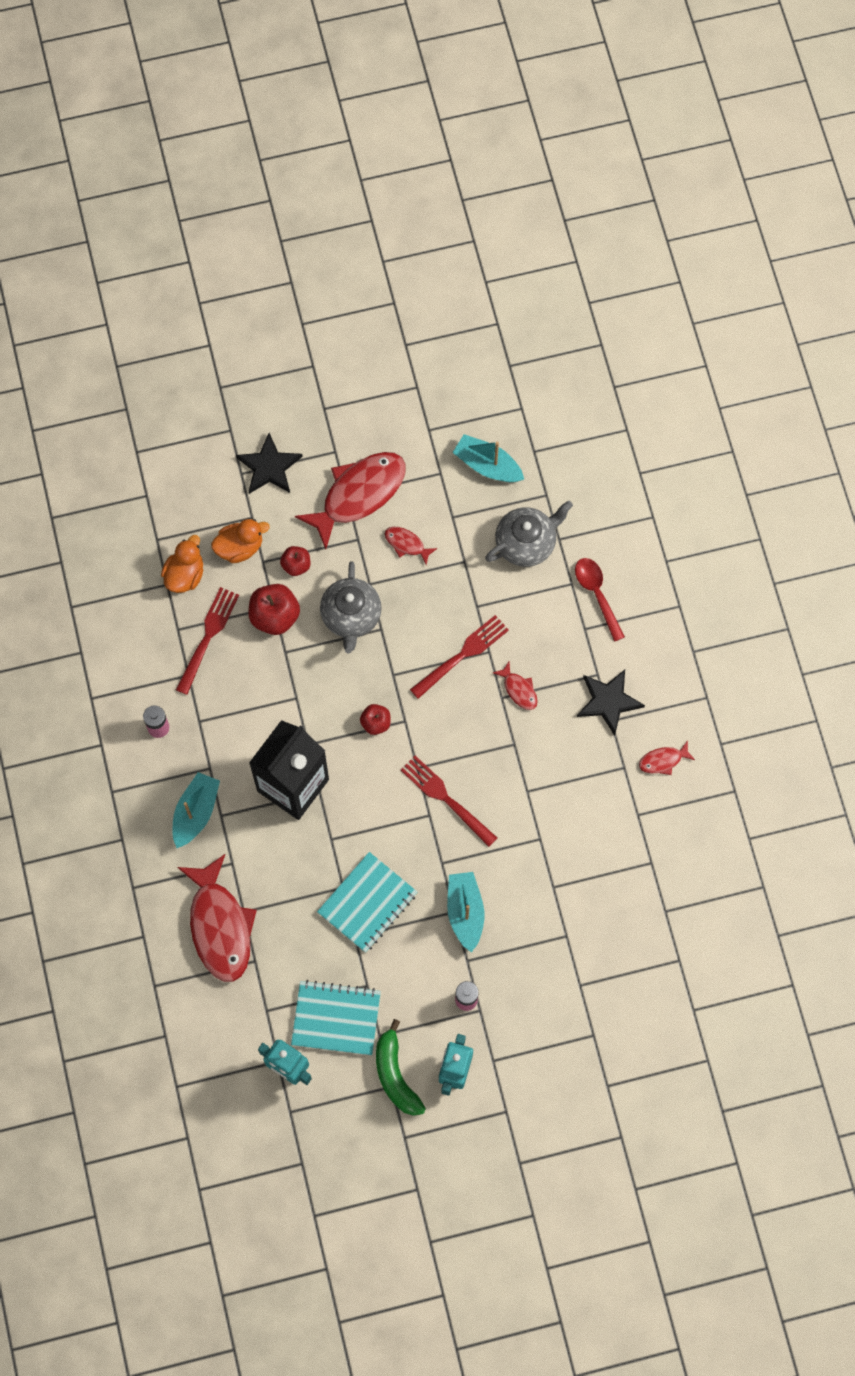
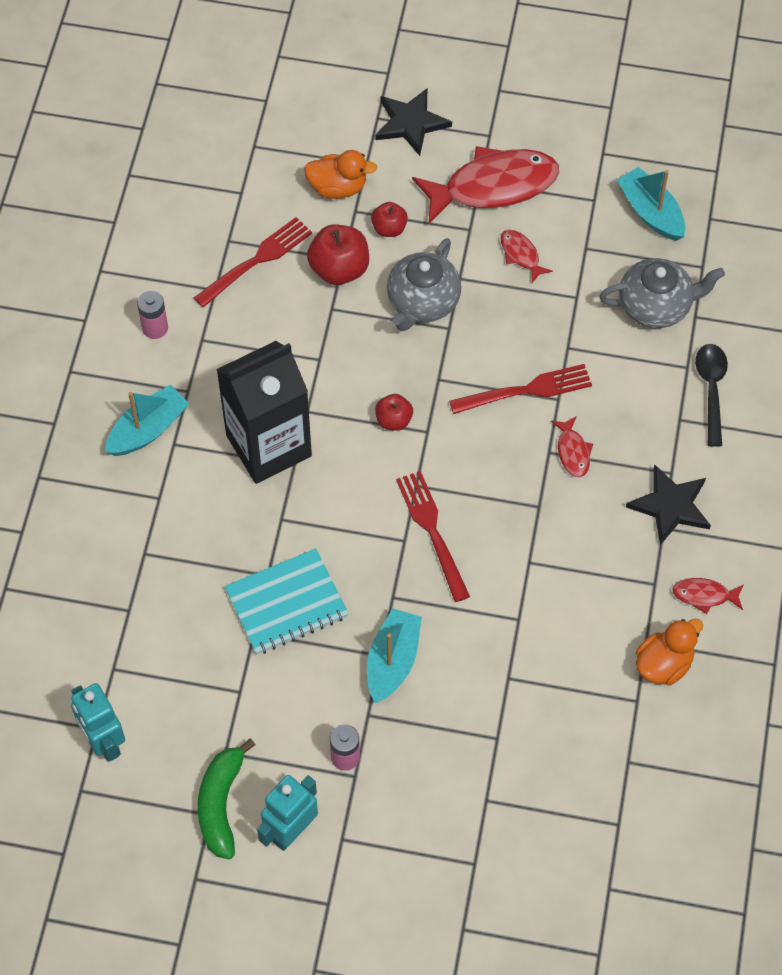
camera: 25 degrees right, 10 degrees down
orange duck [161,535,203,593] -> orange duck moved to [636,619,703,685]
red fish [177,854,257,982] -> none
turquoise notebook [291,980,381,1055] -> none
red spoon [575,558,625,642] -> black spoon [695,344,728,447]

